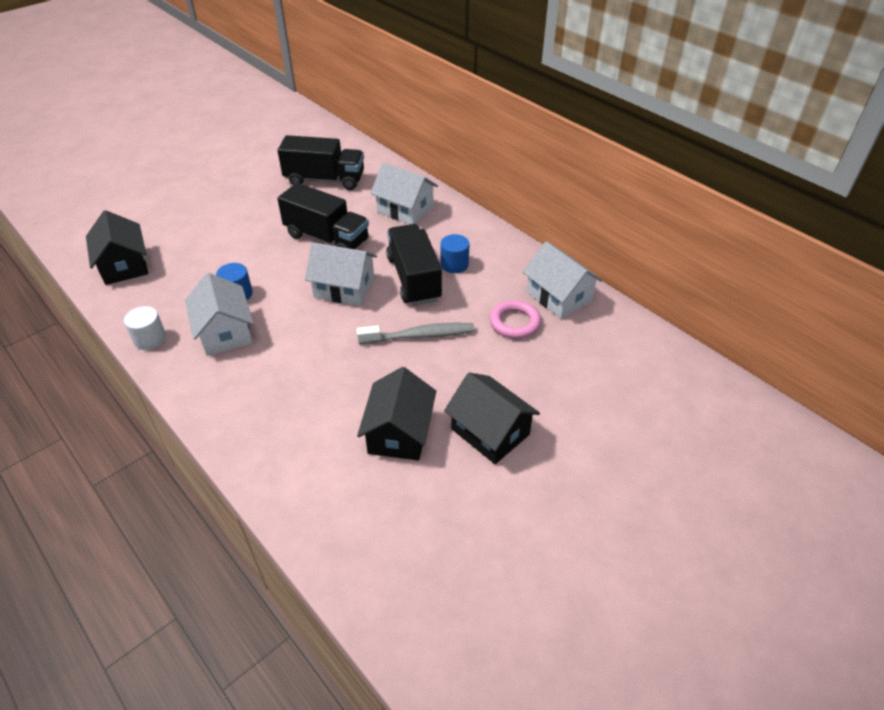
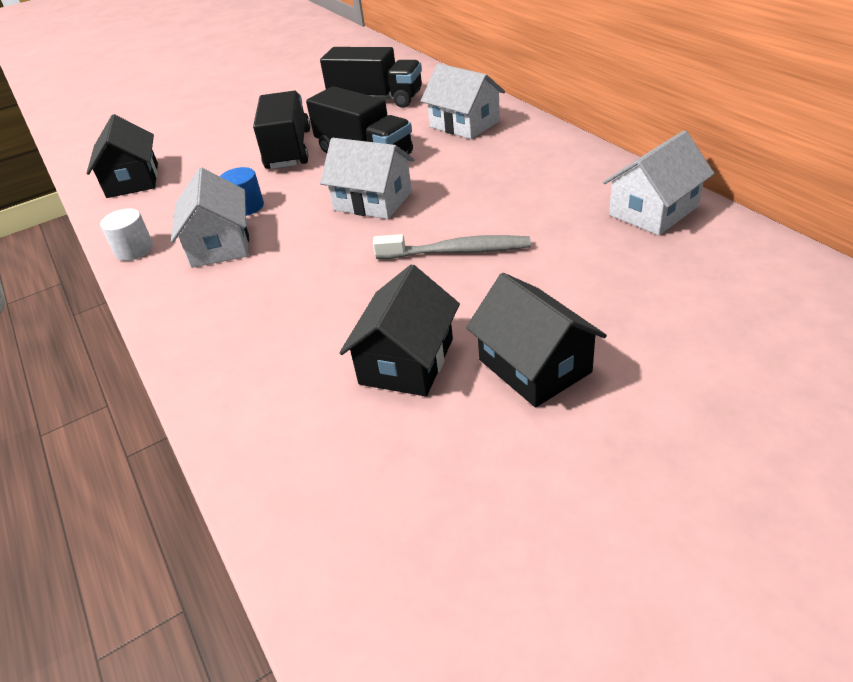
camera: 15 degrees right, 5 degrees down
black truck [386,224,442,305] -> black truck moved to [253,91,311,169]
blue cylinder [440,234,469,273] -> none
pink ring [490,300,541,339] -> none
white house [523,241,603,319] -> white house turned 75 degrees clockwise [603,130,715,235]

